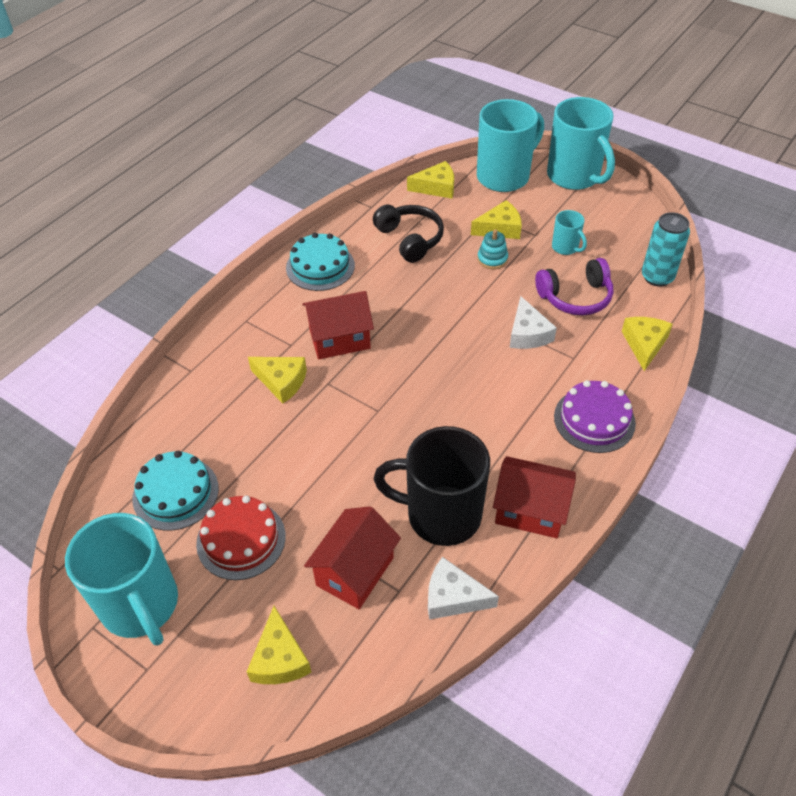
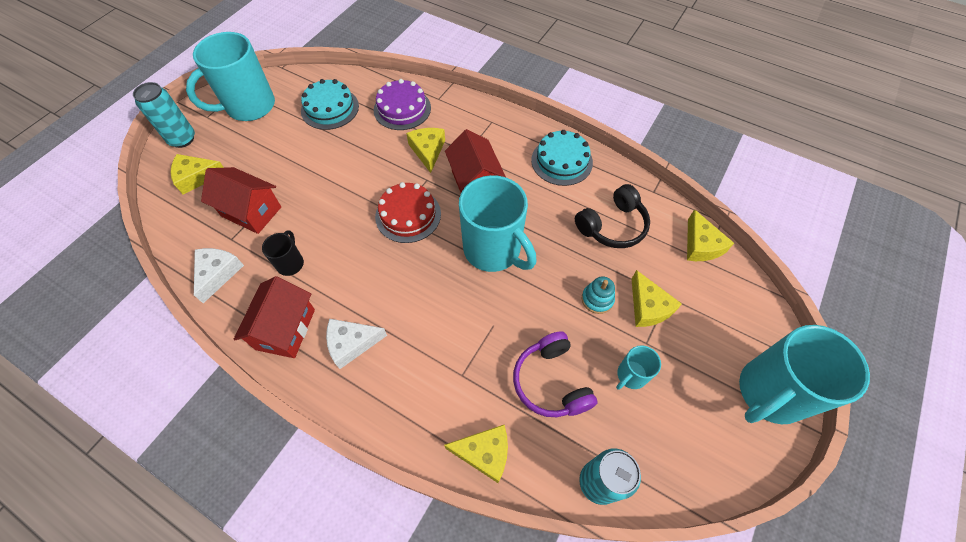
camera: 85 degrees right, 10 degrees up
red cake [196,495,286,580] -> red cake moved to [375,182,441,243]
yellow cheese [248,357,307,404] -> yellow cheese turned 150 degrees clockwise [406,128,445,173]
black mug [374,426,490,546] -> black mug [262,230,304,276], size x0.47
turquoise mug [477,99,544,192] -> turquoise mug moved to [459,175,537,272]
white cheese [509,296,557,349] -> white cheese moved to [326,319,387,369]
purple cake [554,380,636,453] -> purple cake moved to [373,79,431,130]
none -> turquoise can [133,82,195,148]

